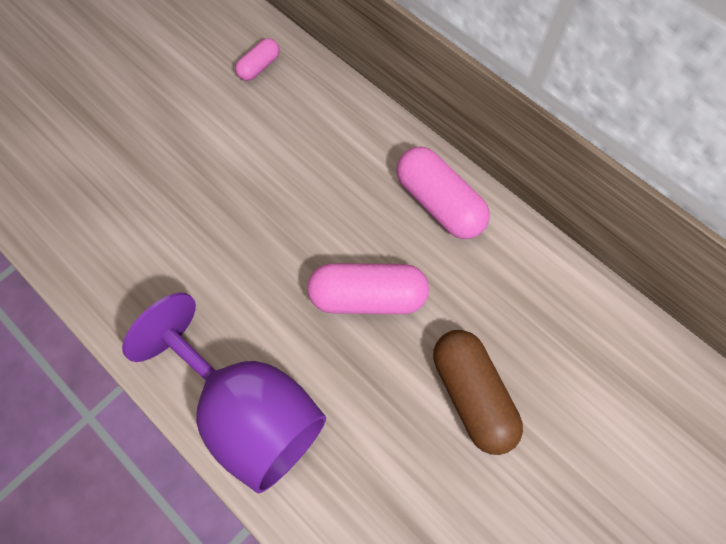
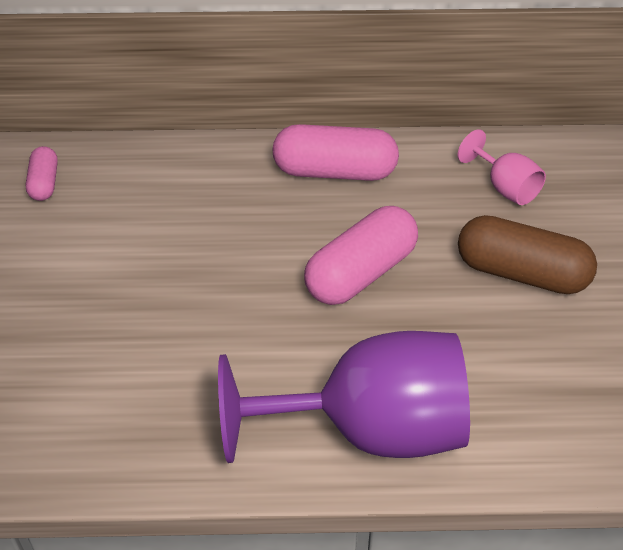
camera: 45 degrees left, 20 degrees down
none -> pink goblet [458,129,546,205]

